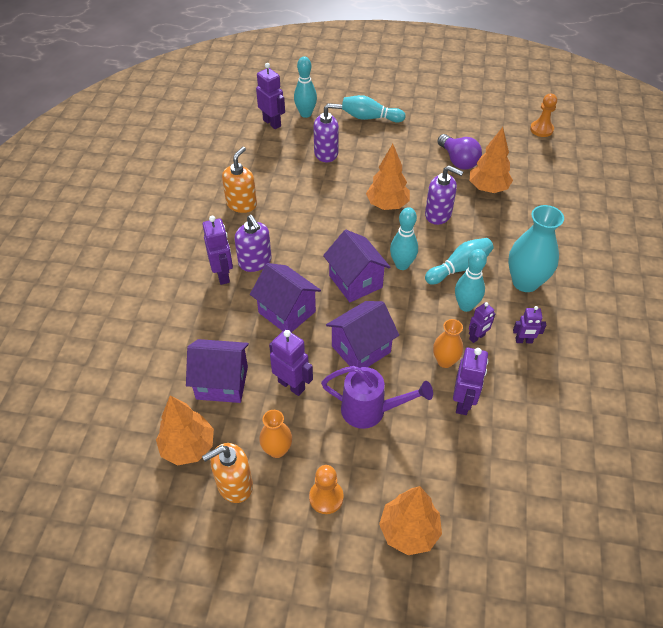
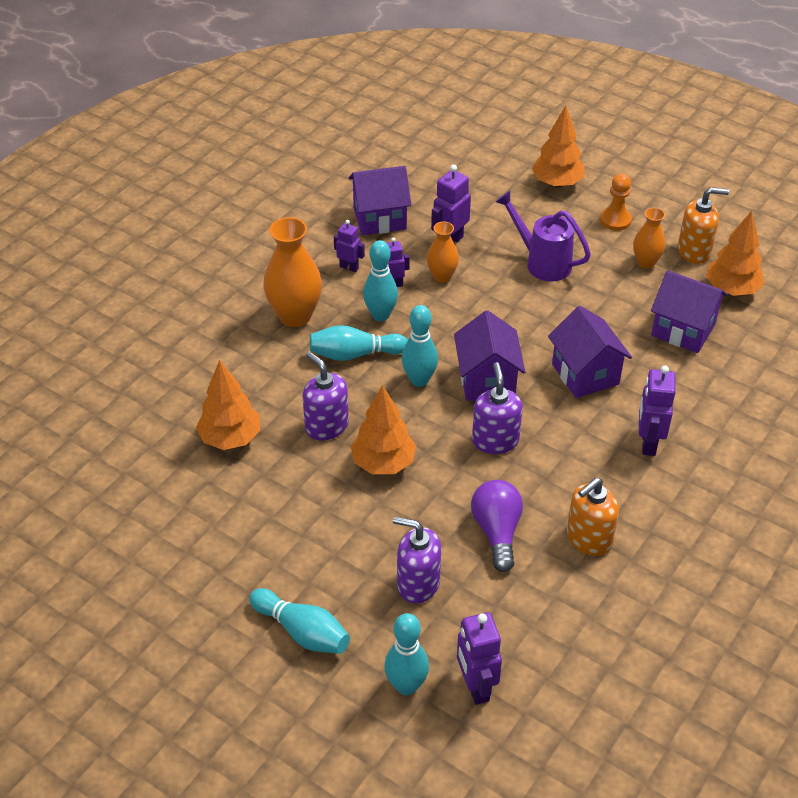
camera: 155 degrees left, 5 degrees down
purple soap dispenser [234,215,272,272] -> purple soap dispenser moved to [472,362,523,454]
purple robot [269,329,313,396] -> none
purple house [326,301,399,367] -> purple house moved to [349,166,411,235]
purple light bulb [437,134,482,170] -> purple light bulb moved to [471,480,523,572]
turquoise vase [508,205,564,292] -> orange vase [263,217,322,327]
orange pawn [530,94,557,137] -> none

